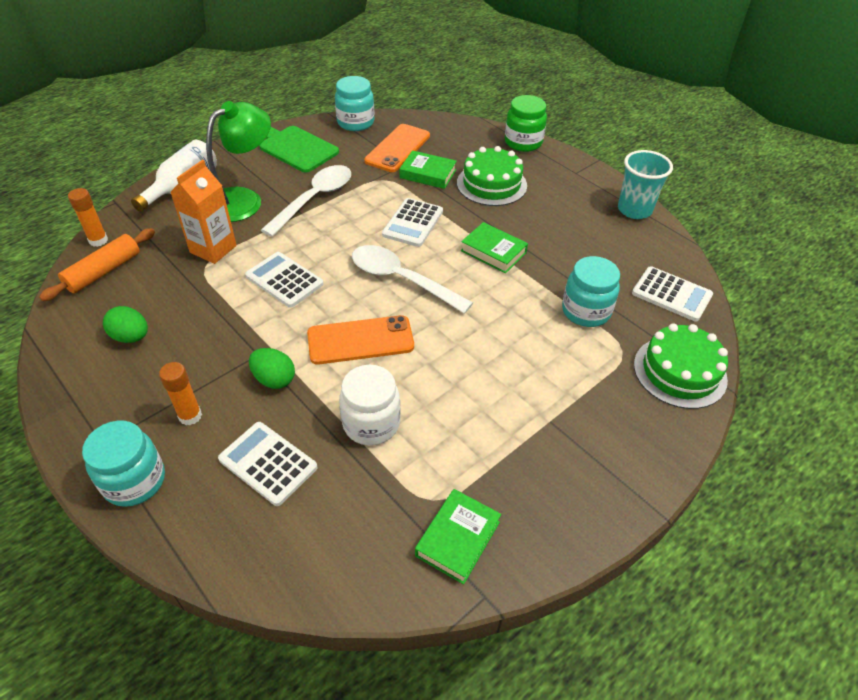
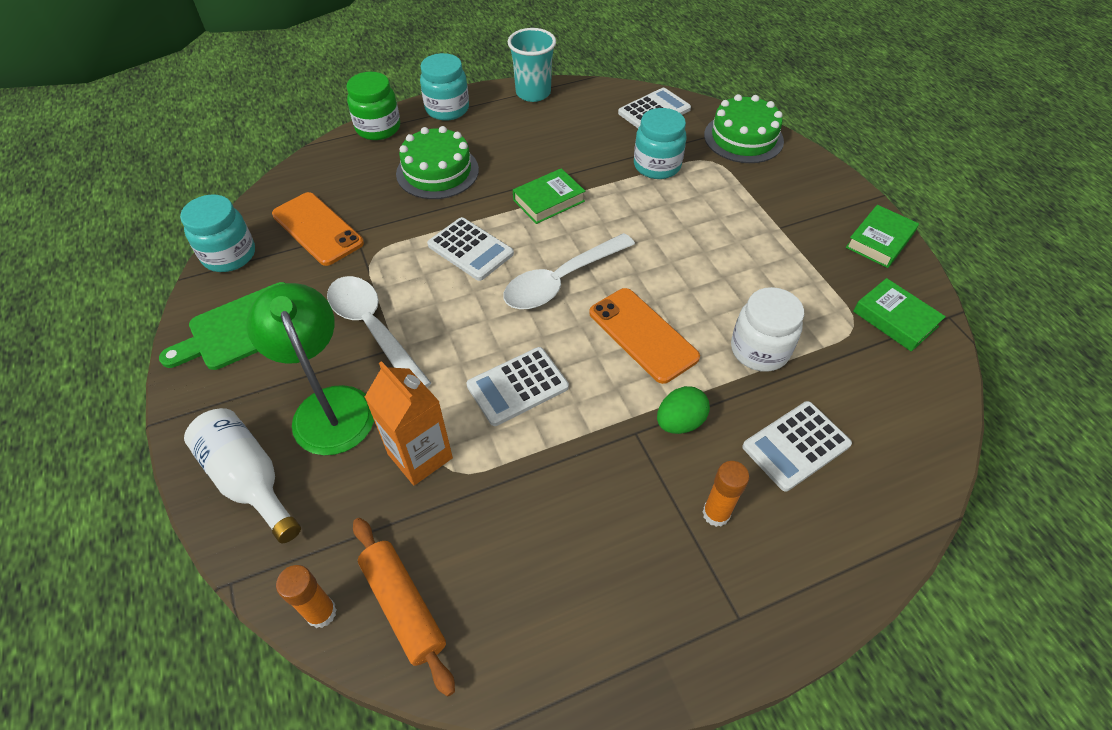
camera: 70 degrees left, 5 degrees up
turquoise jar [82,421,165,507] -> turquoise jar moved to [420,53,469,121]
green egg [103,306,148,343] -> none
orange phone [307,315,414,365] -> orange phone turned 45 degrees counterclockwise [589,288,700,384]
green book [400,150,457,189] -> green book moved to [846,205,919,268]

